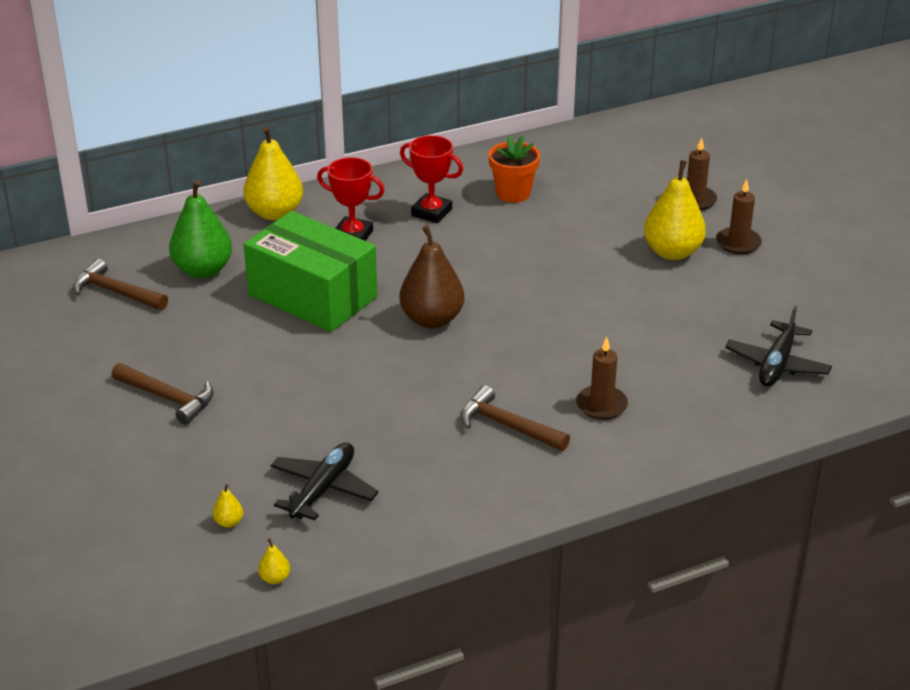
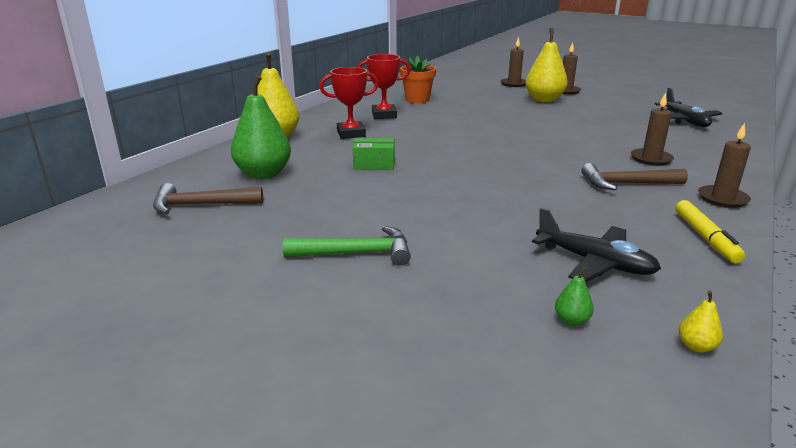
camera: 35 degrees left, 10 degrees down
brown hammer [112,363,214,425] -> green hammer [283,226,411,266]
yellow pear [213,484,243,528] -> green pear [555,266,594,326]
green box [243,211,377,332] -> green box [353,138,394,170], size x0.42
black plane [271,442,379,520] -> black plane turned 135 degrees clockwise [532,208,661,282]
brown pear [399,225,464,328] -> none
none -> yellow marker [676,200,745,263]
none -> brown candle [698,123,751,208]

